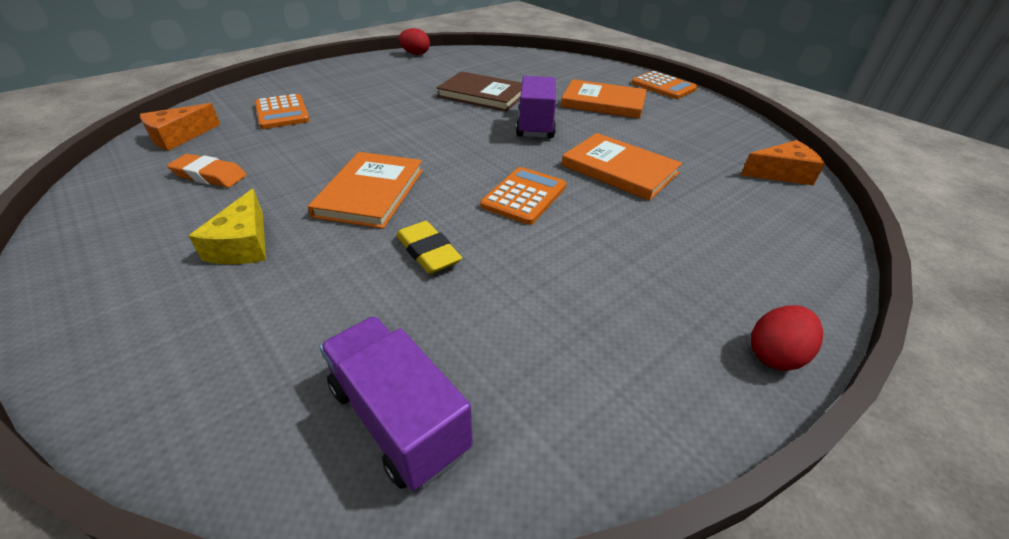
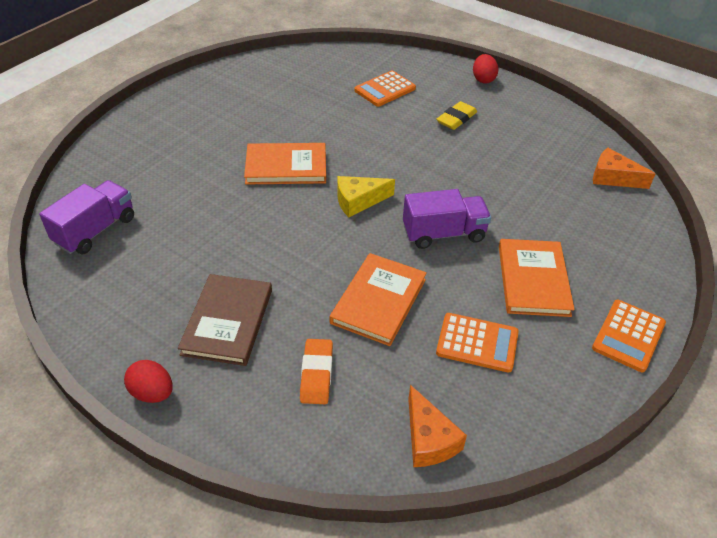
camera: 75 degrees right, 5 degrees up
orange cheese [140,103,220,151] -> orange cheese moved to [593,148,656,189]
orange eraser [167,154,247,188] -> orange eraser moved to [300,339,333,404]
yellow cheese [189,189,266,264] -> yellow cheese moved to [337,176,395,217]
yellow eraser [396,221,462,274] -> yellow eraser moved to [436,101,477,130]
red egg [398,28,430,55] -> red egg moved to [473,54,499,84]
brown book [437,71,522,111] -> brown book moved to [178,274,272,366]
orange calculator [480,167,566,225] -> orange calculator moved to [436,313,519,373]

